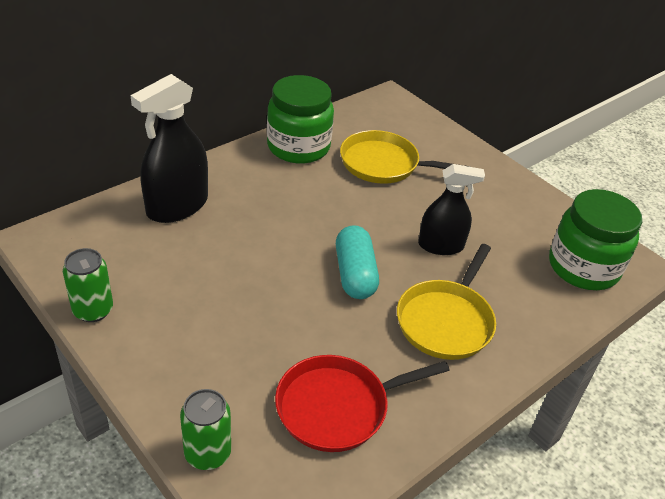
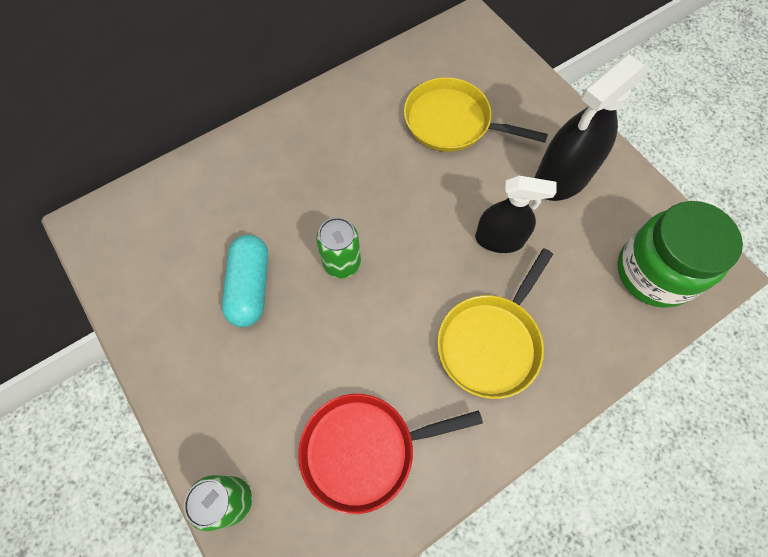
camera: 10 degrees right, 25 degrees up
green can [63,248,113,322] -> green can moved to [316,217,361,278]
black spray bottle [130,74,208,223] -> black spray bottle moved to [535,54,647,201]
green jar [267,75,334,164] -> none
turquoise capsule [336,225,379,299] -> turquoise capsule moved to [222,235,268,327]

